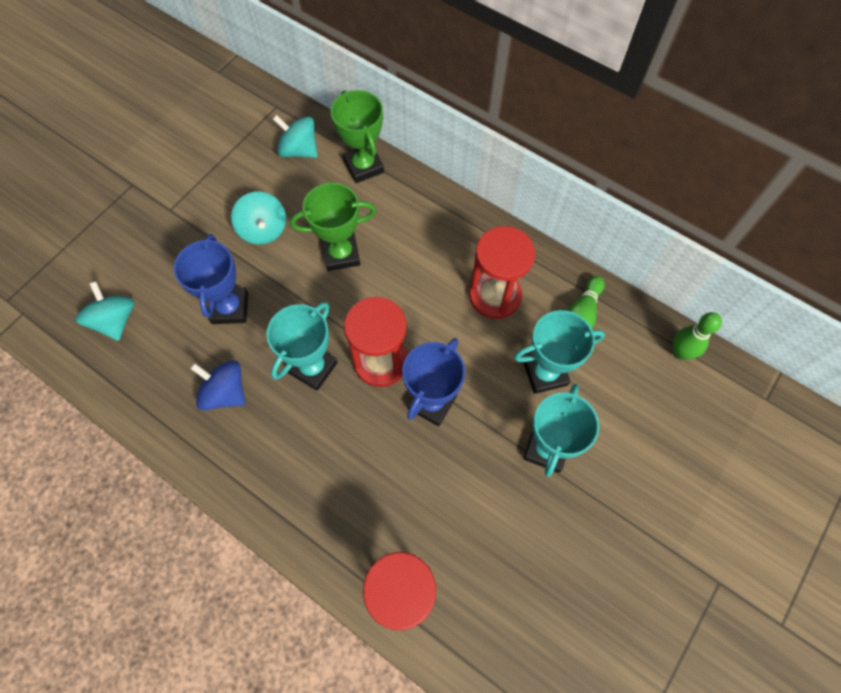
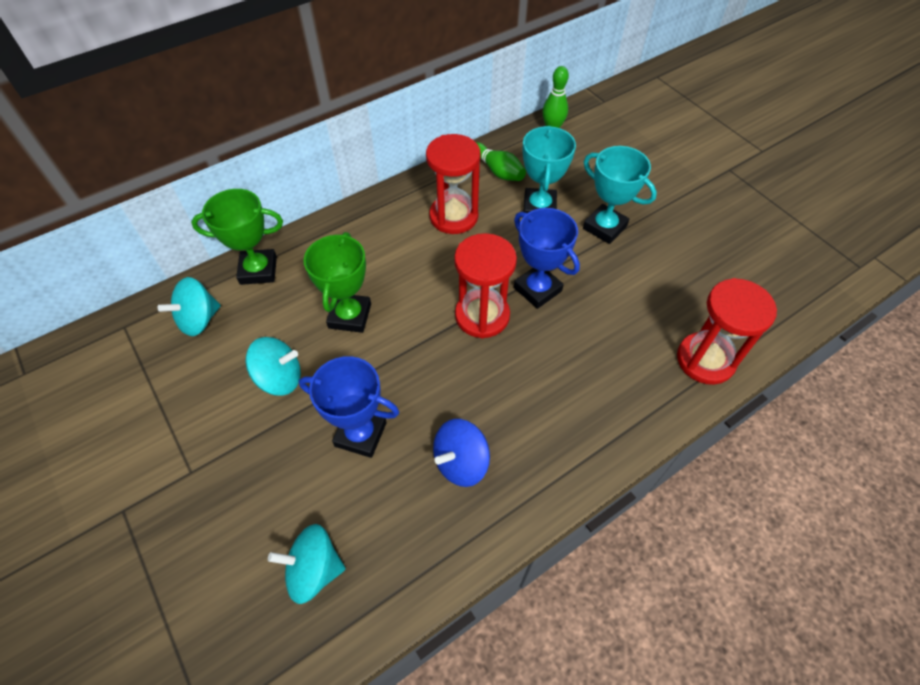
camera: 70 degrees left, 10 degrees down
turquoise trophy [266,302,338,391] -> none

